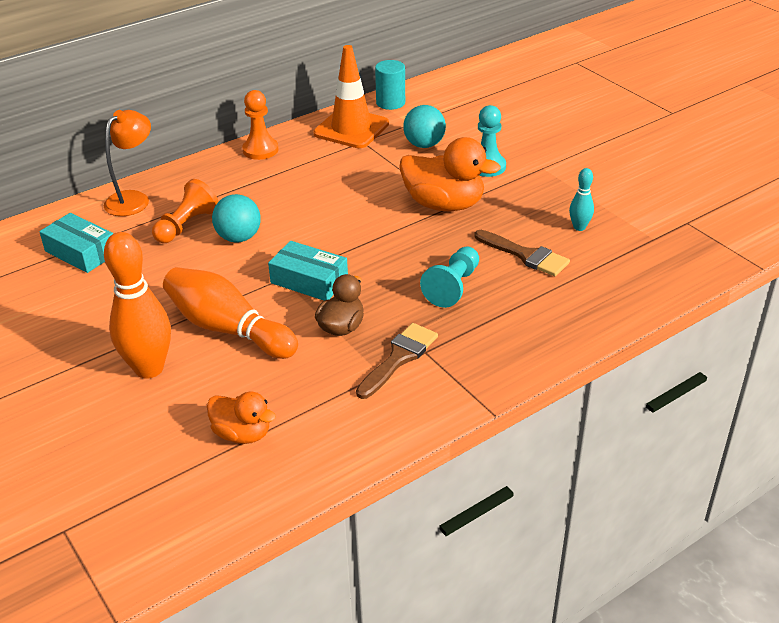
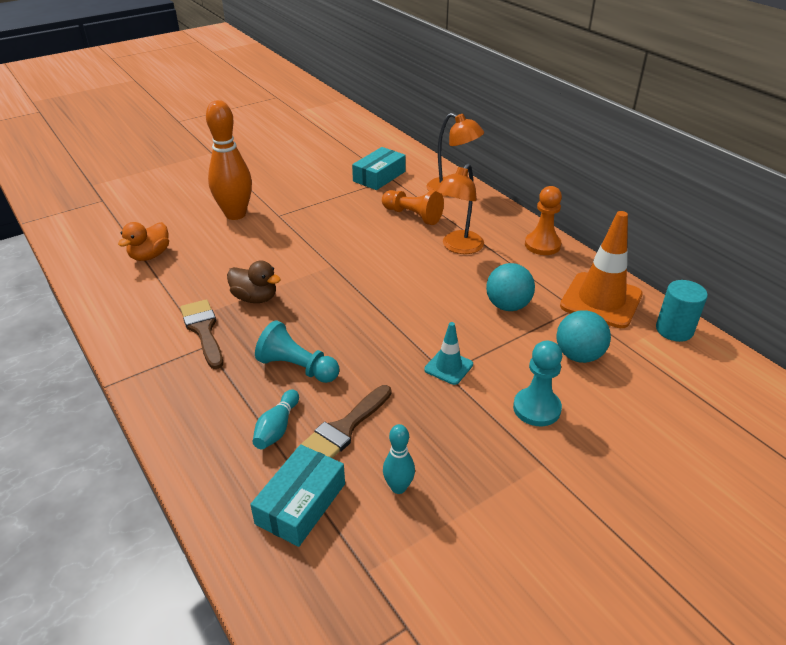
camera: 90 degrees right, 0 degrees up
orange bowling pin [163,267,298,359] -> none
turquoise ball [212,194,261,243] -> turquoise ball moved to [486,263,535,311]
turquoise box [268,241,348,300] -> turquoise box moved to [250,444,345,547]
brown brush [356,323,438,399] -> brown brush turned 150 degrees counterclockwise [180,299,223,369]
orange duck [399,137,501,211] -> turquoise traffic cone [424,322,473,385]
none -> turquoise bowling pin [253,389,299,449]
none -> orange lamp [436,164,484,254]

